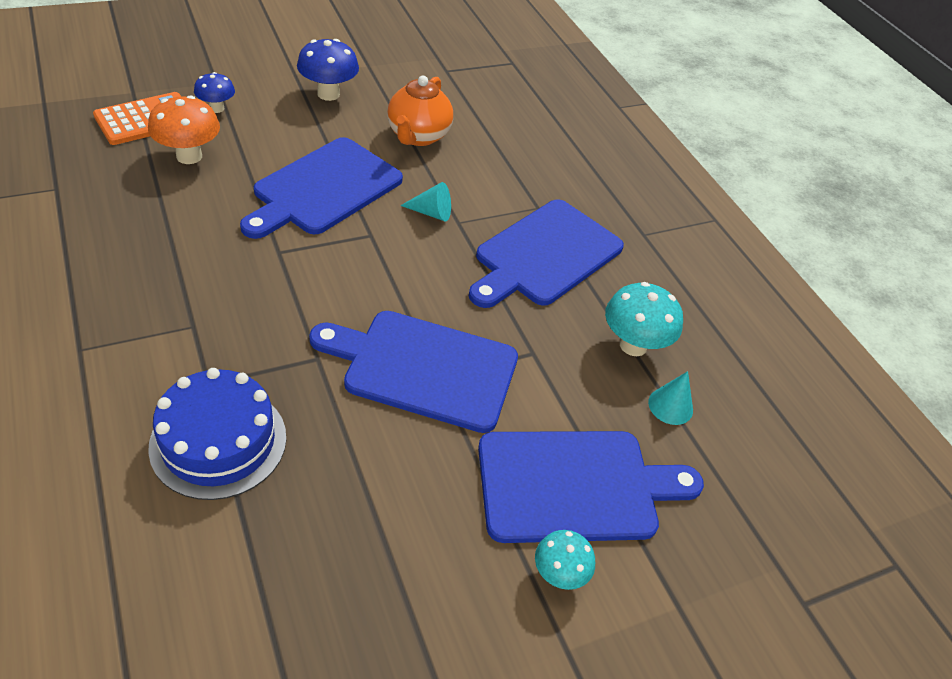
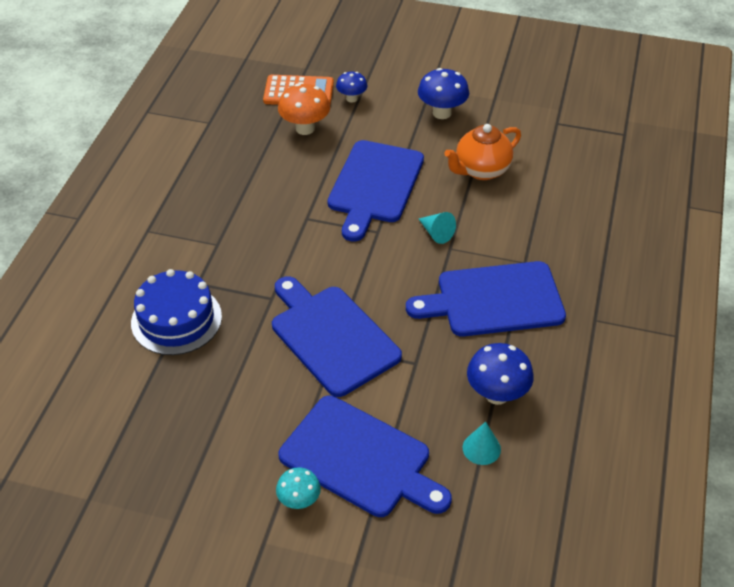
camera: 45 degrees right, 0 degrees up
blue cutting board [240,137,403,239] -> blue cutting board turned 60 degrees counterclockwise [328,140,424,242]
turquoise mushroom [605,282,683,356] -> blue mushroom [467,343,534,405]

